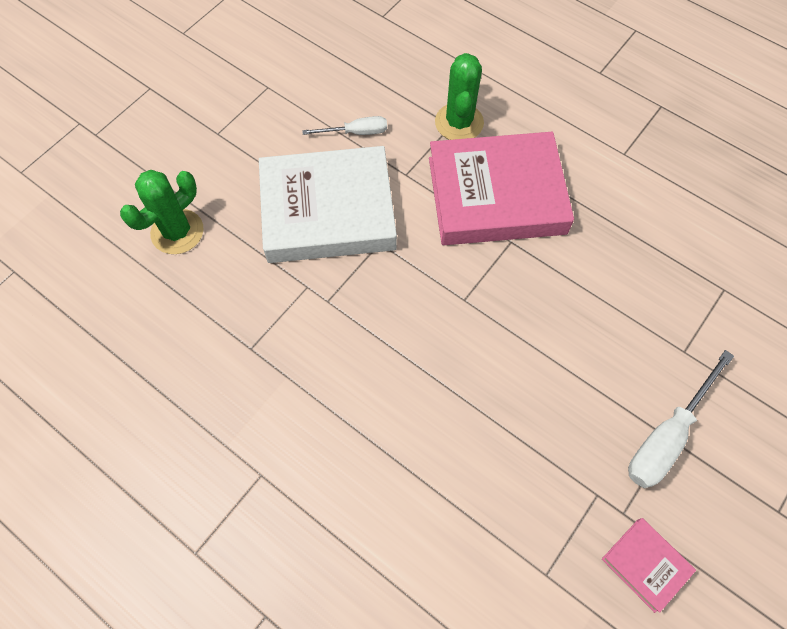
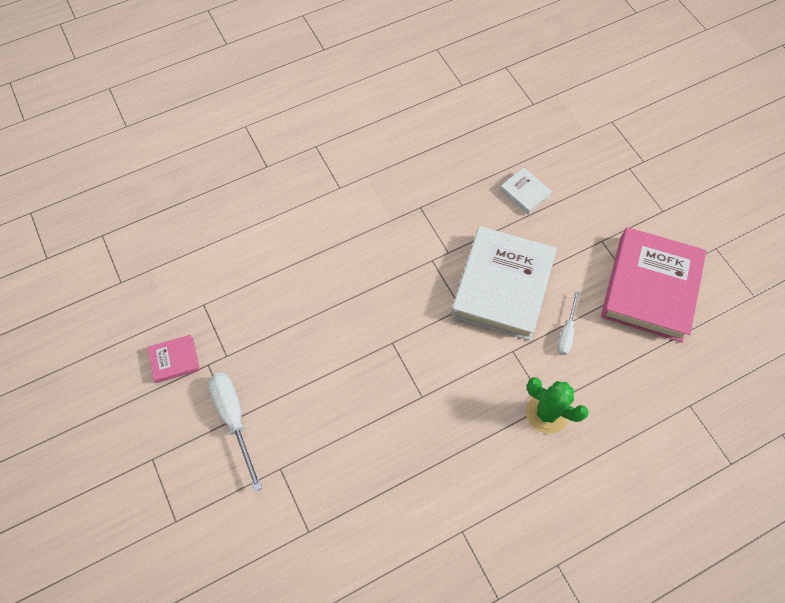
camera: 115 degrees right, 0 degrees up
green cactus [120,170,204,254] -> white book [500,167,552,215]
pink book [429,132,574,245] -> pink book moved to [601,227,706,342]

